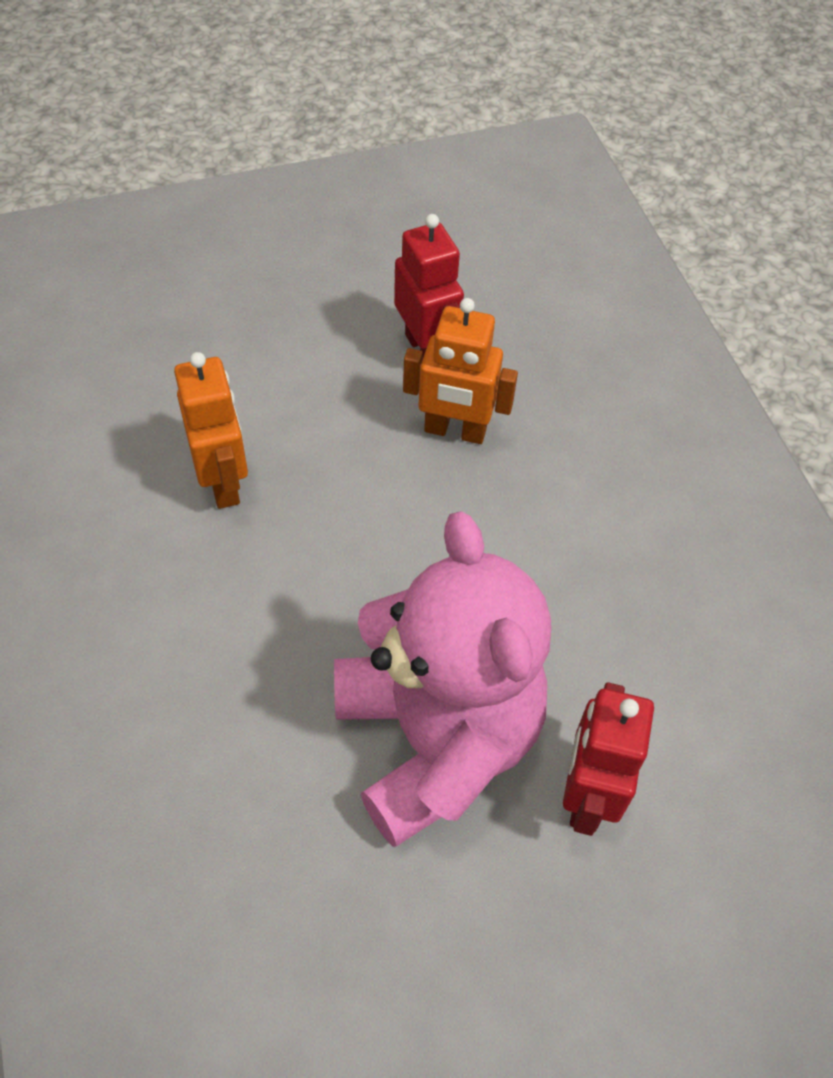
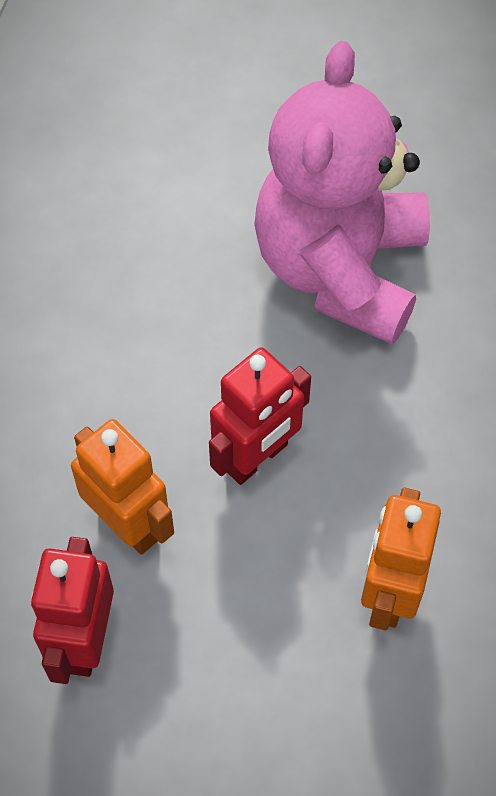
camera: 145 degrees left, 5 degrees up
red robot [563,682,654,836] -> red robot moved to [209,348,311,485]

